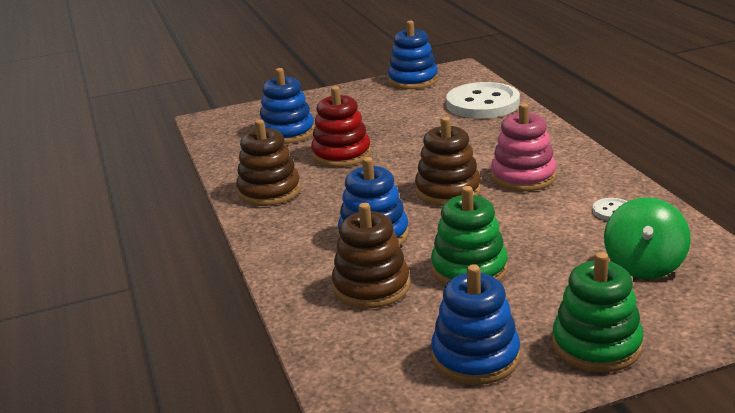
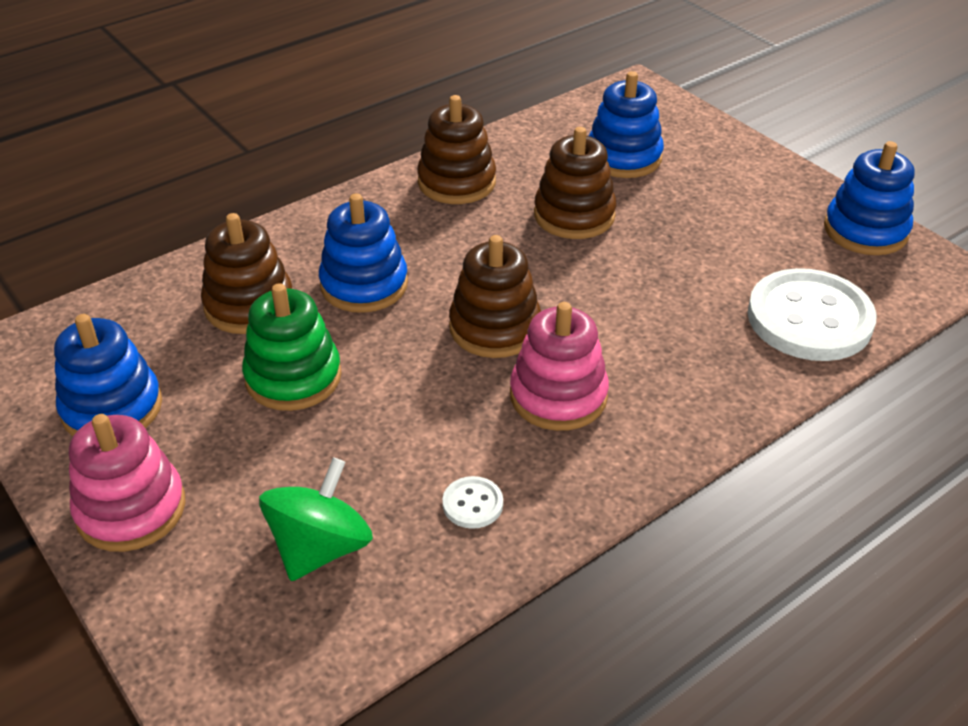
camera: 70 degrees right, 15 degrees up
red stacking toy [311,86,371,167] -> brown stacking toy [534,127,616,239]
green stacking toy [552,252,644,372] -> pink stacking toy [69,414,186,552]
green spinning top [604,197,691,279] -> green spinning top turned 120 degrees clockwise [259,457,373,581]

